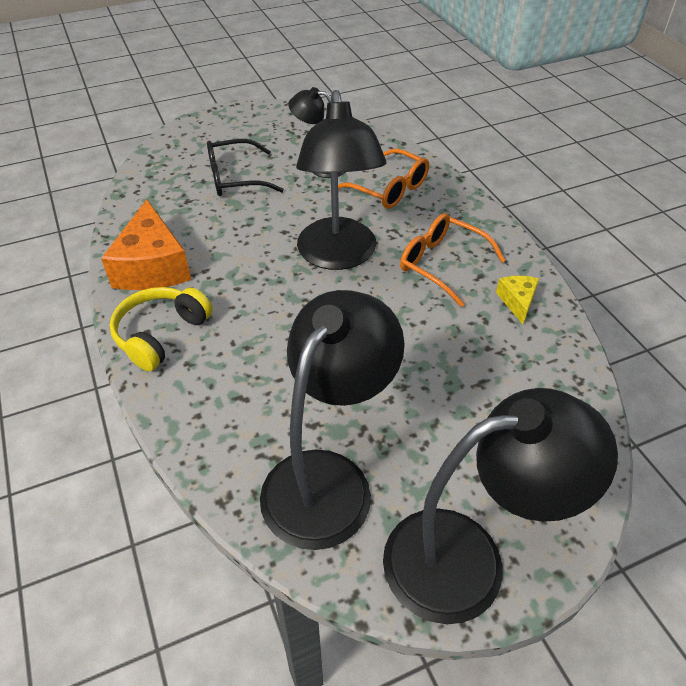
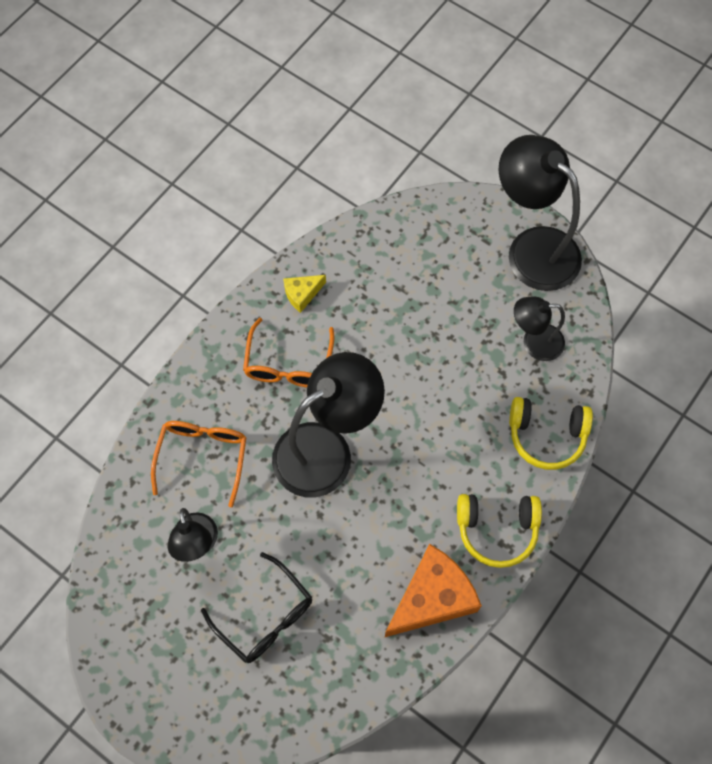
camera: 120 degrees left, 20 degrees up
black lamp [260,290,405,550] -> black lamp [514,296,565,361], size x0.55
none -> yellow headphones [509,397,593,470]

